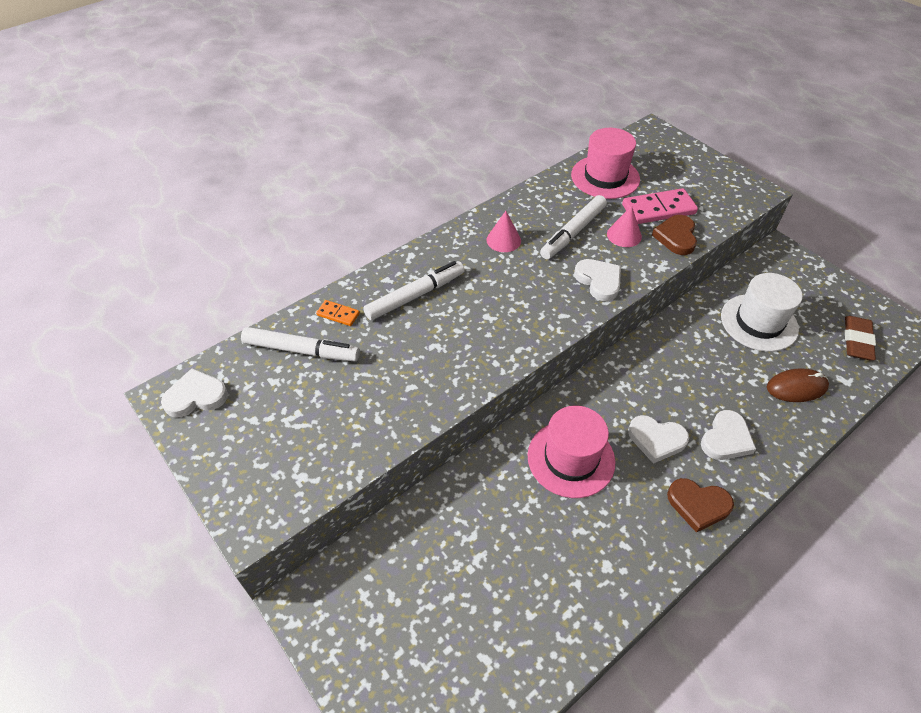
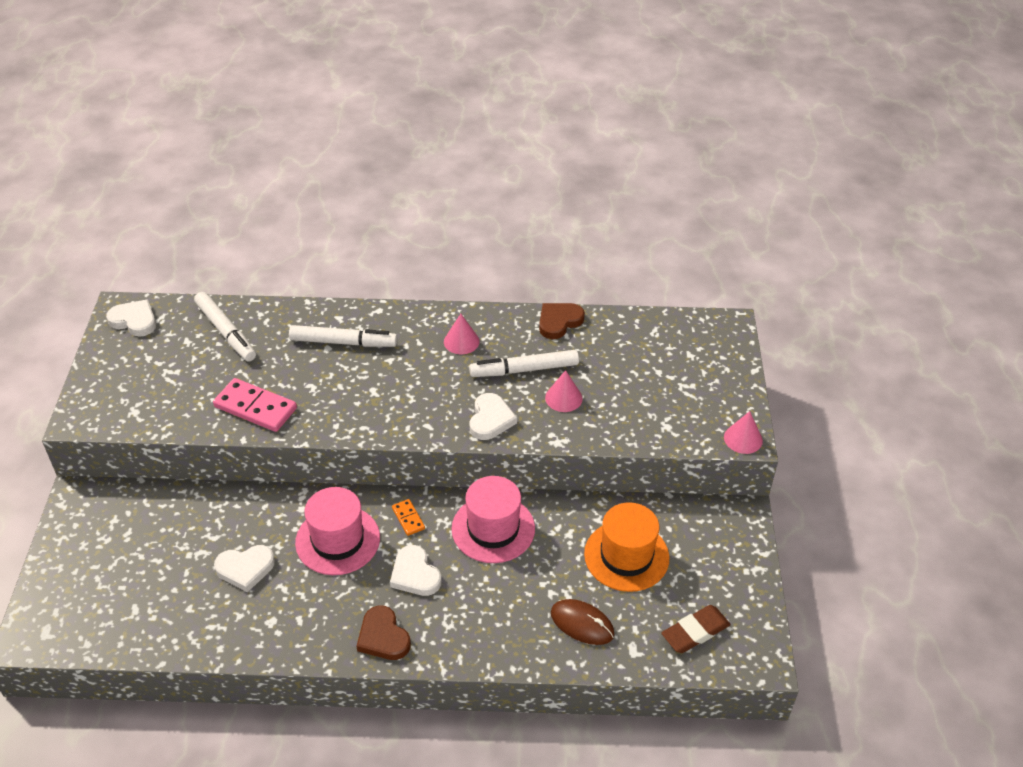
camera: 40 degrees right, 5 degrees down
orange domino [316,300,360,326] -> orange domino moved to [392,499,425,536]
pink hat [571,128,640,199] -> pink hat moved to [452,476,535,563]
pink domino [622,188,698,224] -> pink domino moved to [213,378,297,432]
brown heart [652,215,697,255] -> brown heart moved to [539,303,585,339]
white heart [701,410,756,460] -> white heart moved to [214,545,275,592]
white hat [721,273,803,352] -> orange hat [584,502,669,592]
none -> pink cone [724,411,763,454]

